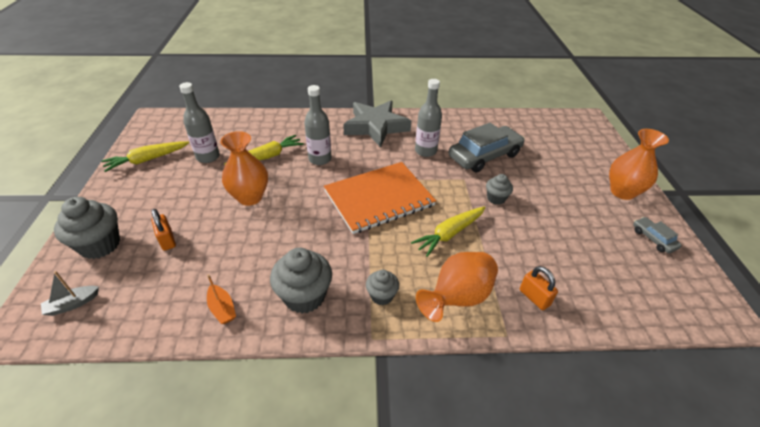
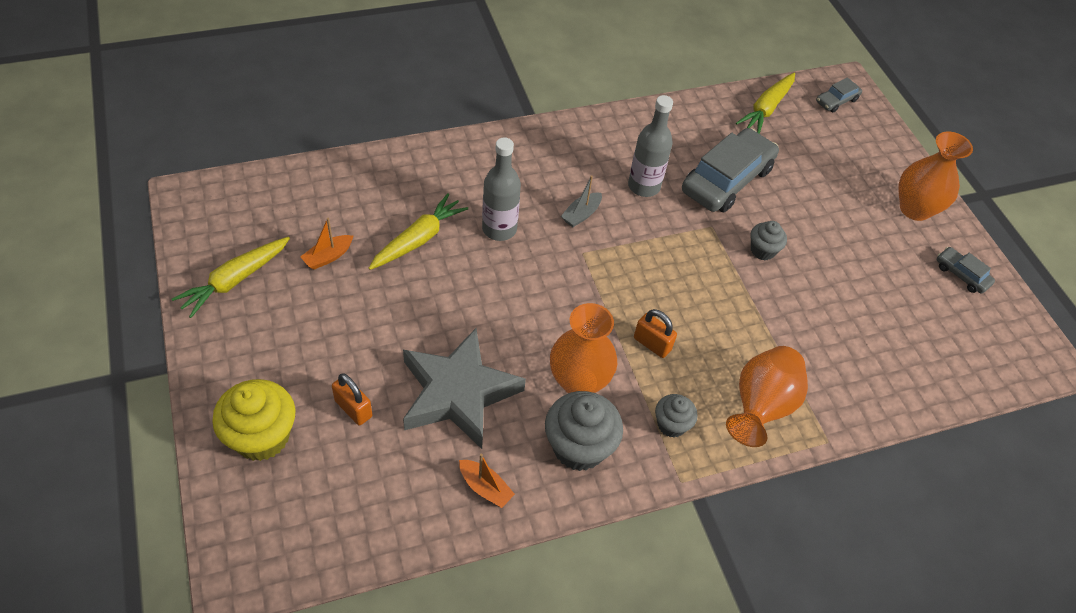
camera: 20 degrees left, 10 degrees up
grey boat [41,271,99,316] -> grey boat moved to [561,175,602,227]
grey cupcake [54,197,120,259] -> yellow cupcake [212,379,296,461]
grey bottle [179,82,220,163] -> orange boat [300,218,353,270]
orange vase [220,131,268,206] -> orange vase moved to [550,303,617,393]
orange notebook [324,162,436,234] -> none
grey star [343,100,411,147] -> grey star moved to [403,328,526,449]
yellow carrot [411,206,486,257] -> yellow carrot moved to [736,73,795,134]
orange padlock [520,266,558,310] -> orange padlock moved to [634,309,677,358]
none -> grey car [816,77,862,112]

